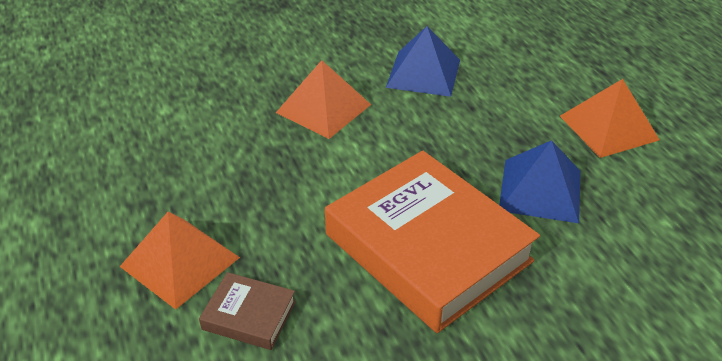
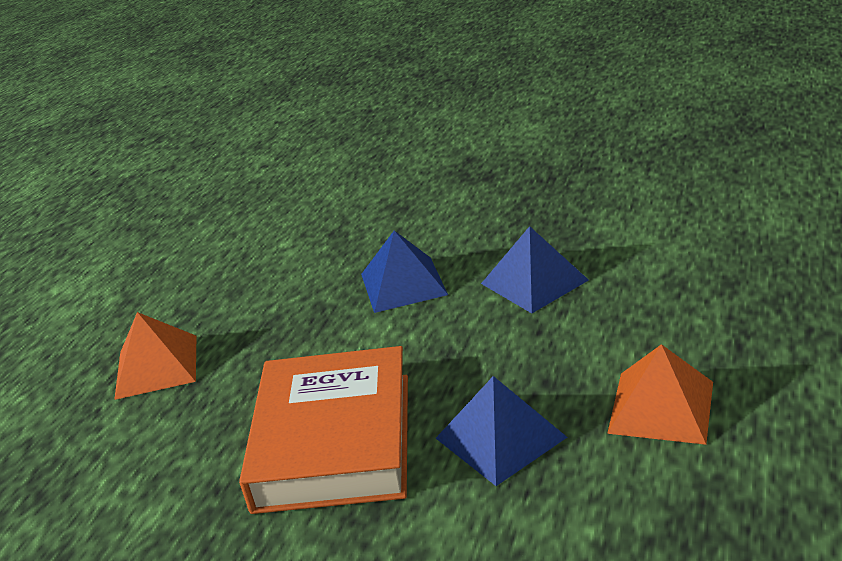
camera: 45 degrees right, 10 degrees down
brown book [199,272,296,350] -> none
orange pyramid [276,60,371,139] -> blue pyramid [361,231,448,313]

